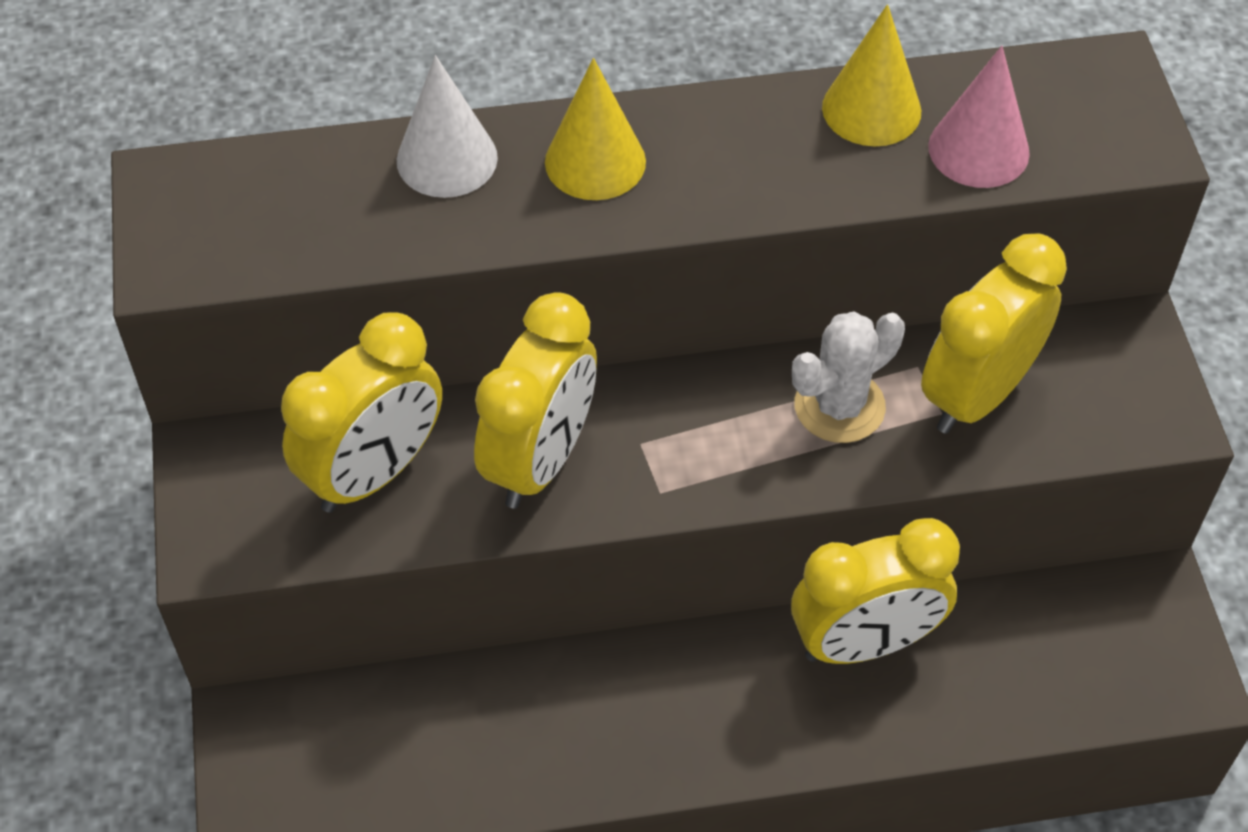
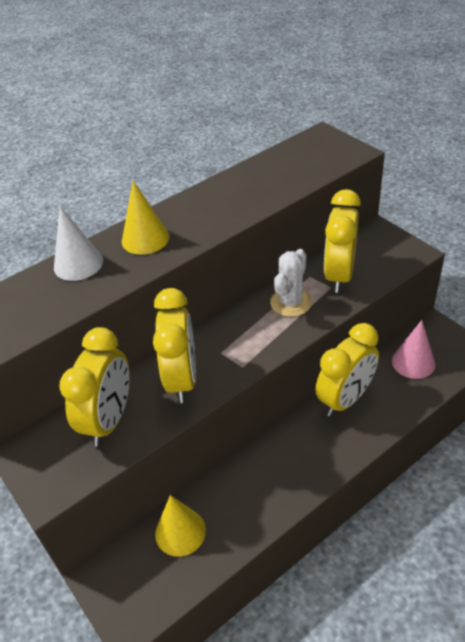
camera: 25 degrees left, 10 degrees down
yellow cone [822,4,921,146] -> yellow cone moved to [155,495,206,557]
pink cone [928,46,1030,188] -> pink cone moved to [392,320,435,379]

